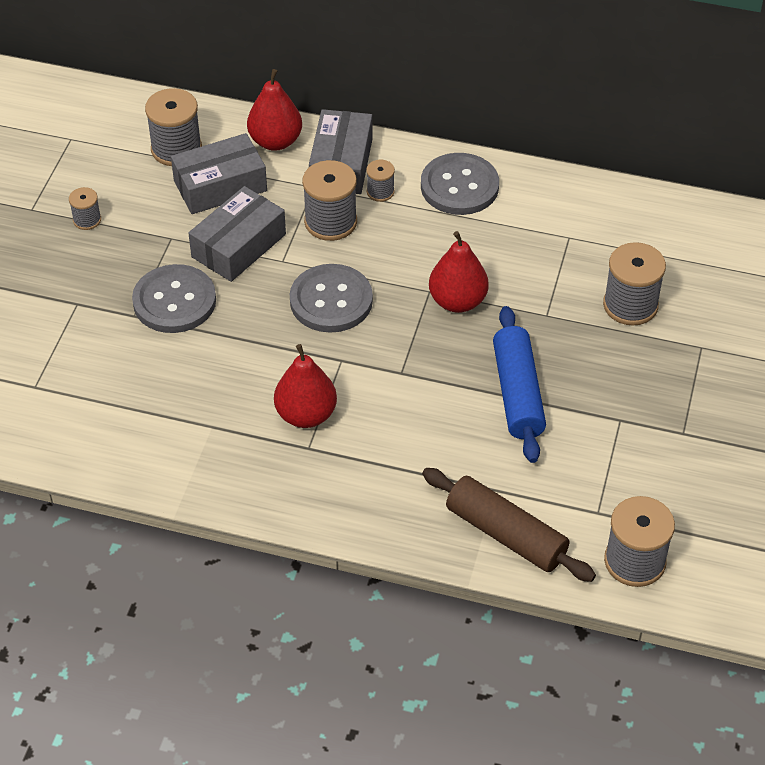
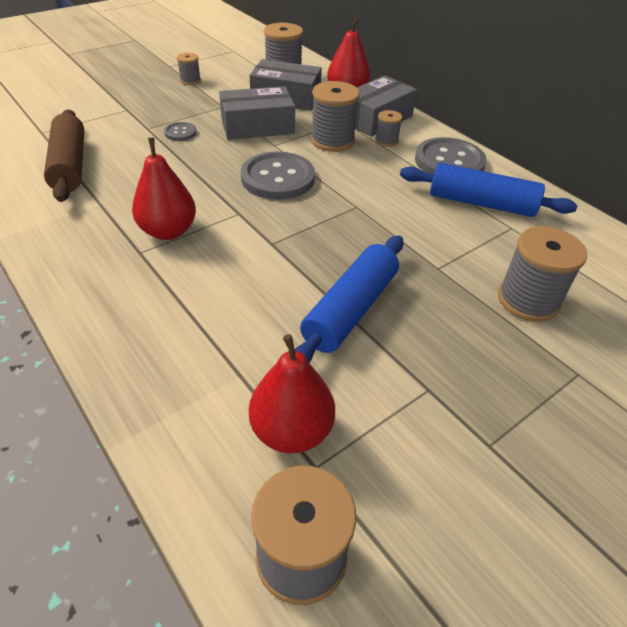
camera: 35 degrees right, 5 degrees down
grey button [132,264,216,333] -> grey button [164,122,197,141], size x0.47
brown rolling pin [422,468,596,582] -> brown rolling pin moved to [44,110,84,202]
red pear [429,231,488,313] -> red pear moved to [249,334,335,453]
none -> blue rolling pin [400,163,577,217]

